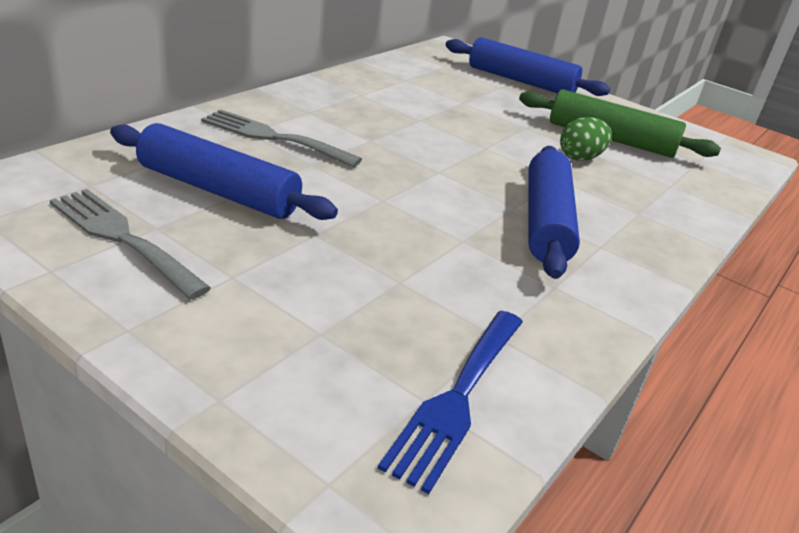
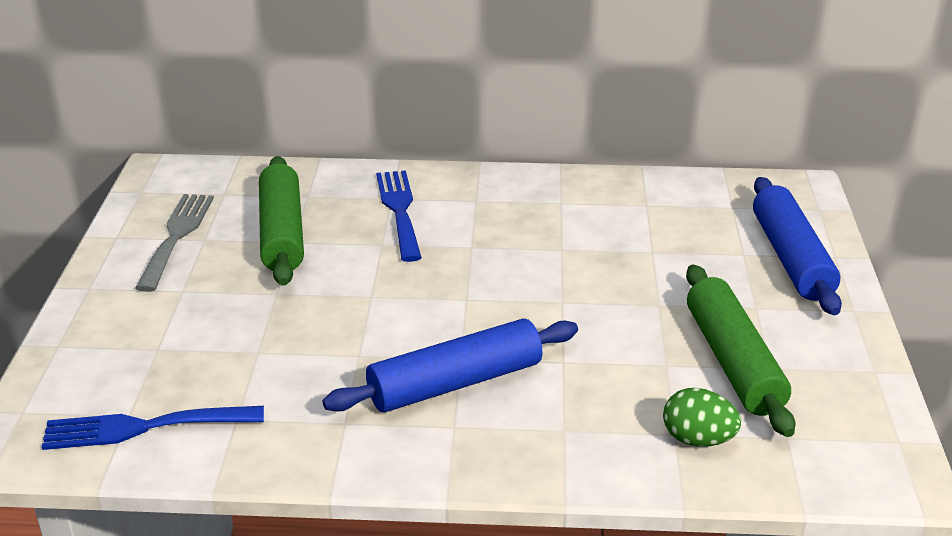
camera: 60 degrees right, 0 degrees up
blue rolling pin [110,123,338,220] -> green rolling pin [259,156,304,286]
grey fork [201,109,362,167] -> blue fork [376,170,422,262]
green egg [560,117,612,161] -> green egg moved to [663,388,741,447]

